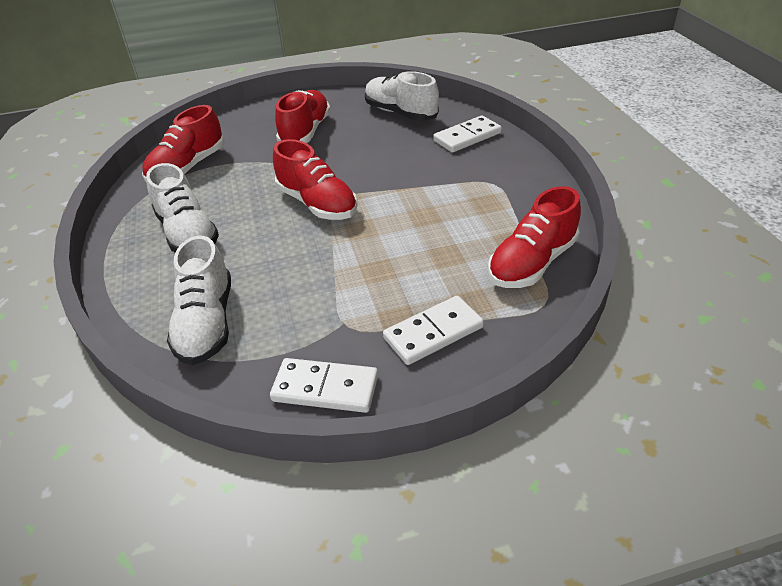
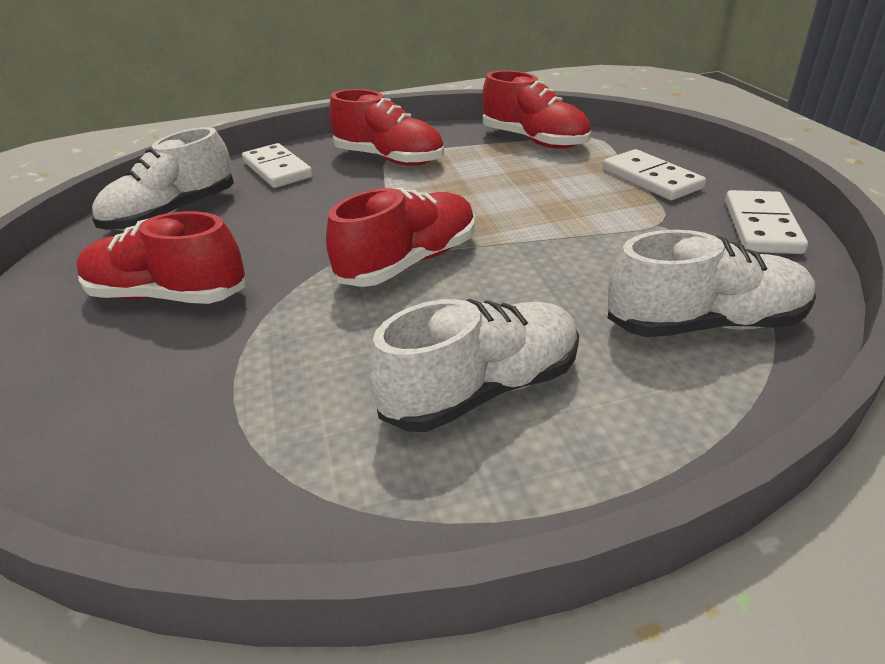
camera: 90 degrees left, 5 degrees down
red shoe [142,105,225,183] -> red shoe moved to [329,89,444,166]

